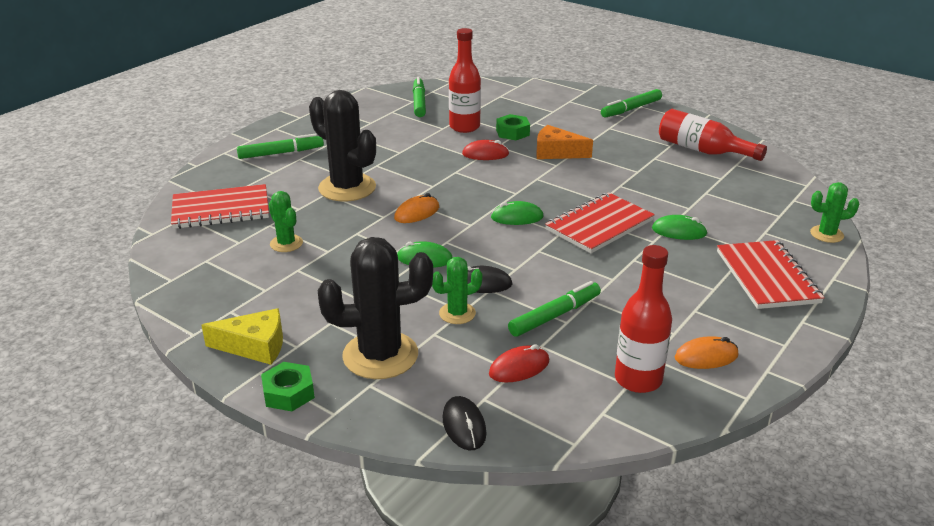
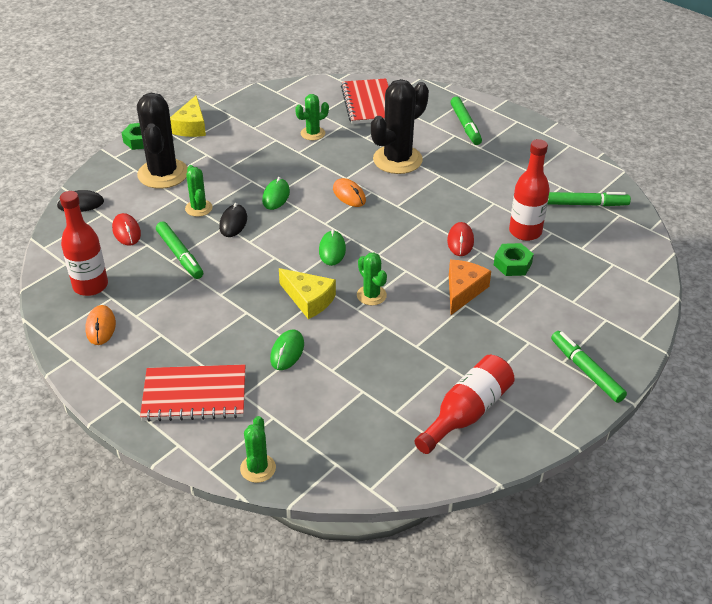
camera: 95 degrees right, 10 degrees up
red notebook [545,192,655,253] -> yellow cheese [279,268,336,319]
none -> green cactus [357,252,387,306]

